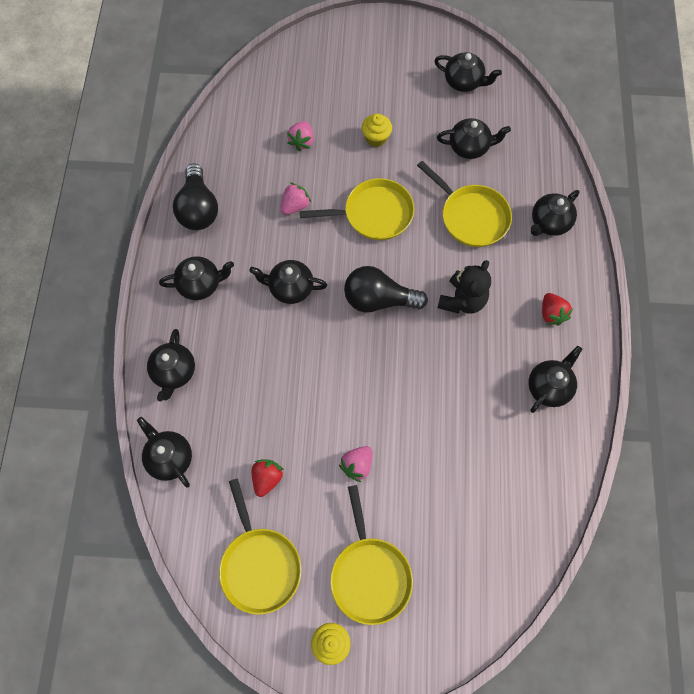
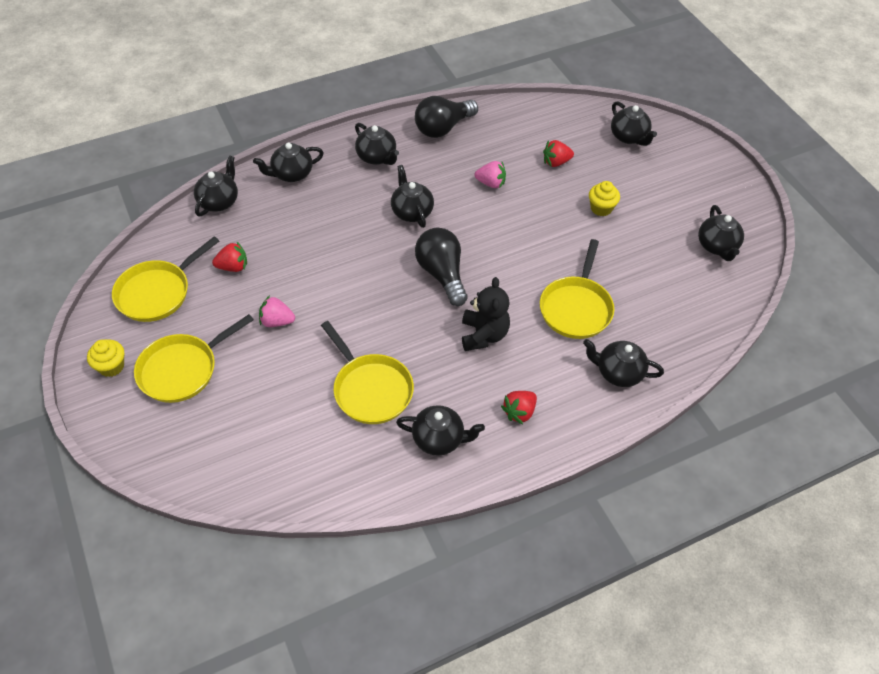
camera: 60 degrees right, 15 degrees down
pink strawberry [287,121,314,151] -> red strawberry [543,140,574,167]
yellow pan [300,178,415,240] -> yellow pan moved to [321,321,414,424]
black teapot [437,118,511,159] -> black teapot moved to [611,101,657,146]
black teddy bear [438,260,491,314] -> black teddy bear turned 90 degrees counterclockwise [462,277,510,351]

